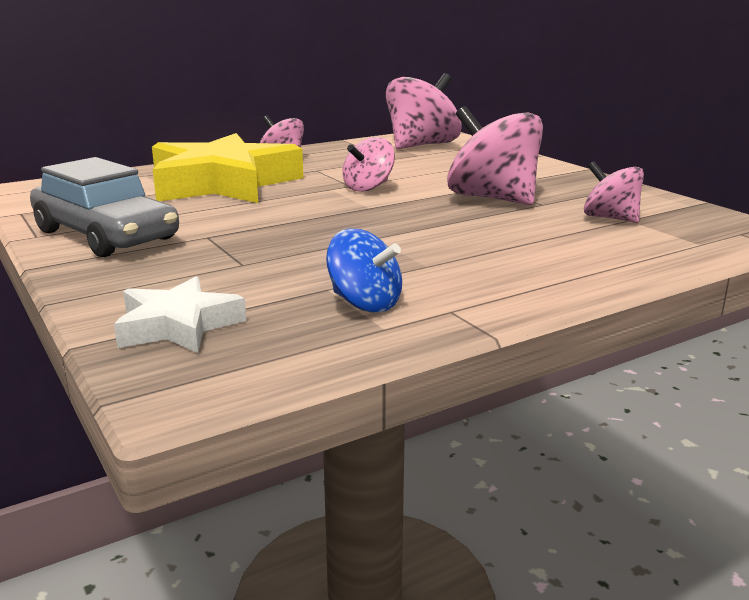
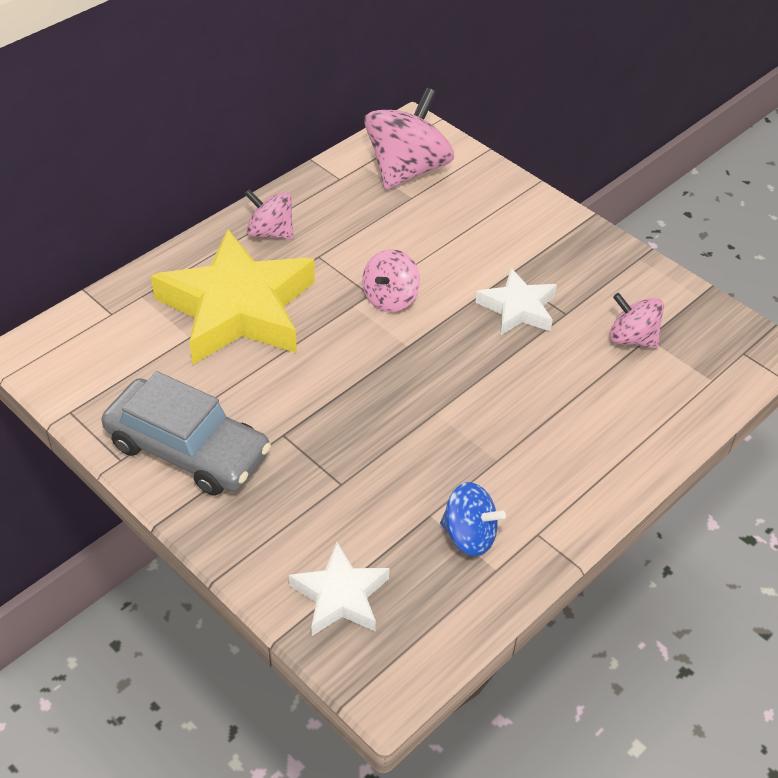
camera: 15 degrees left, 25 degrees up
pink spinning top [447,106,543,205] -> white star [475,268,557,336]

